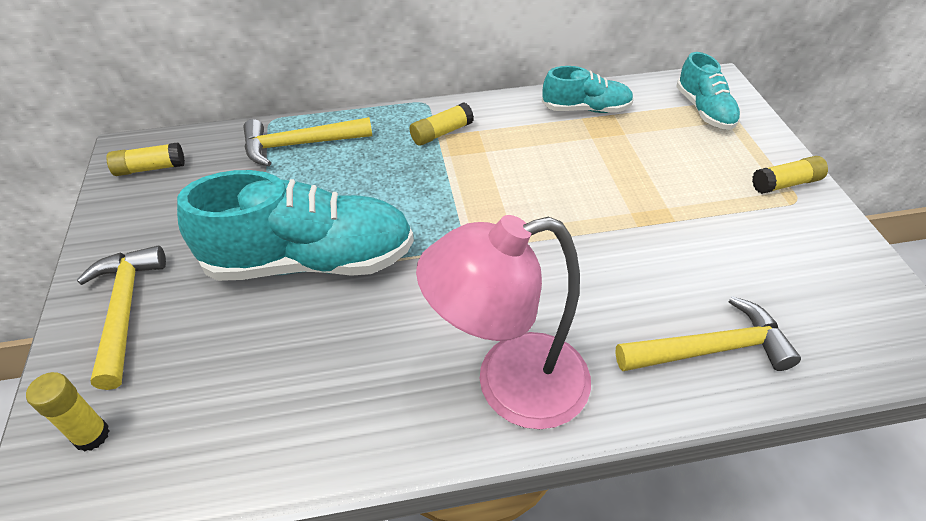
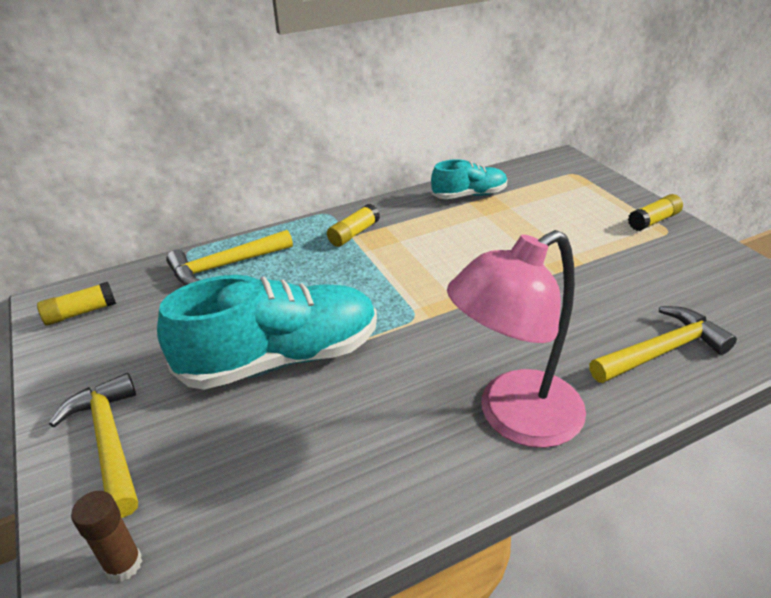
camera: 15 degrees left, 10 degrees down
yellow glue stick [26,372,110,452] -> brown glue stick [71,491,142,582]
turquoise shoe [676,52,741,130] -> none

